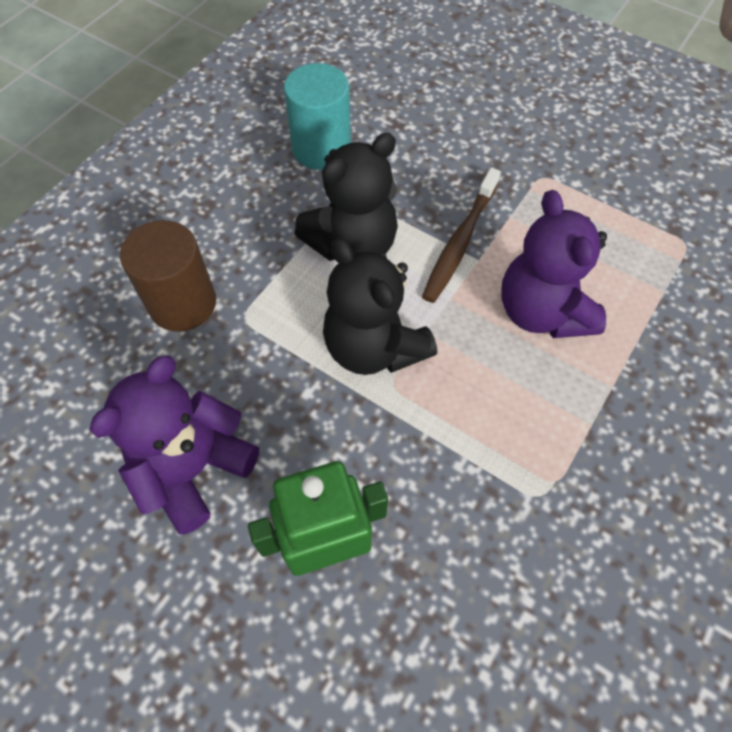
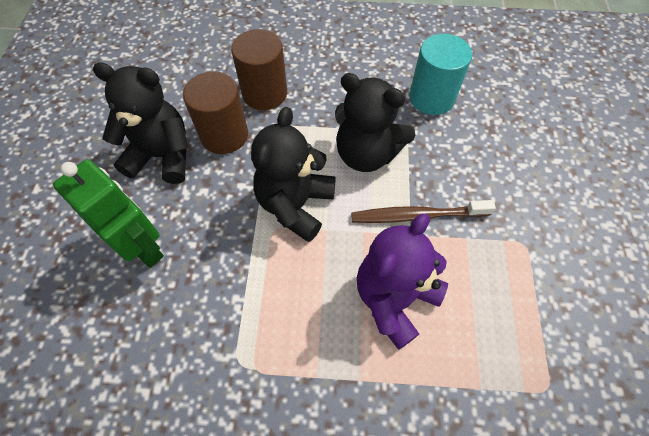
camera: 60 degrees right, 0 degrees up
purple teddy bear [90,355,259,535] -> black teddy bear [93,63,189,184]
none -> brown cylinder [183,71,248,154]

